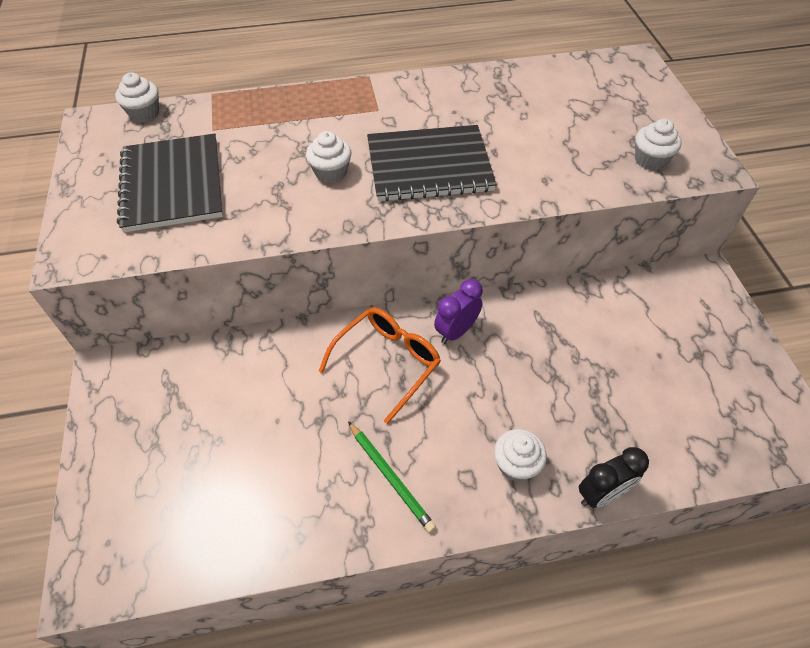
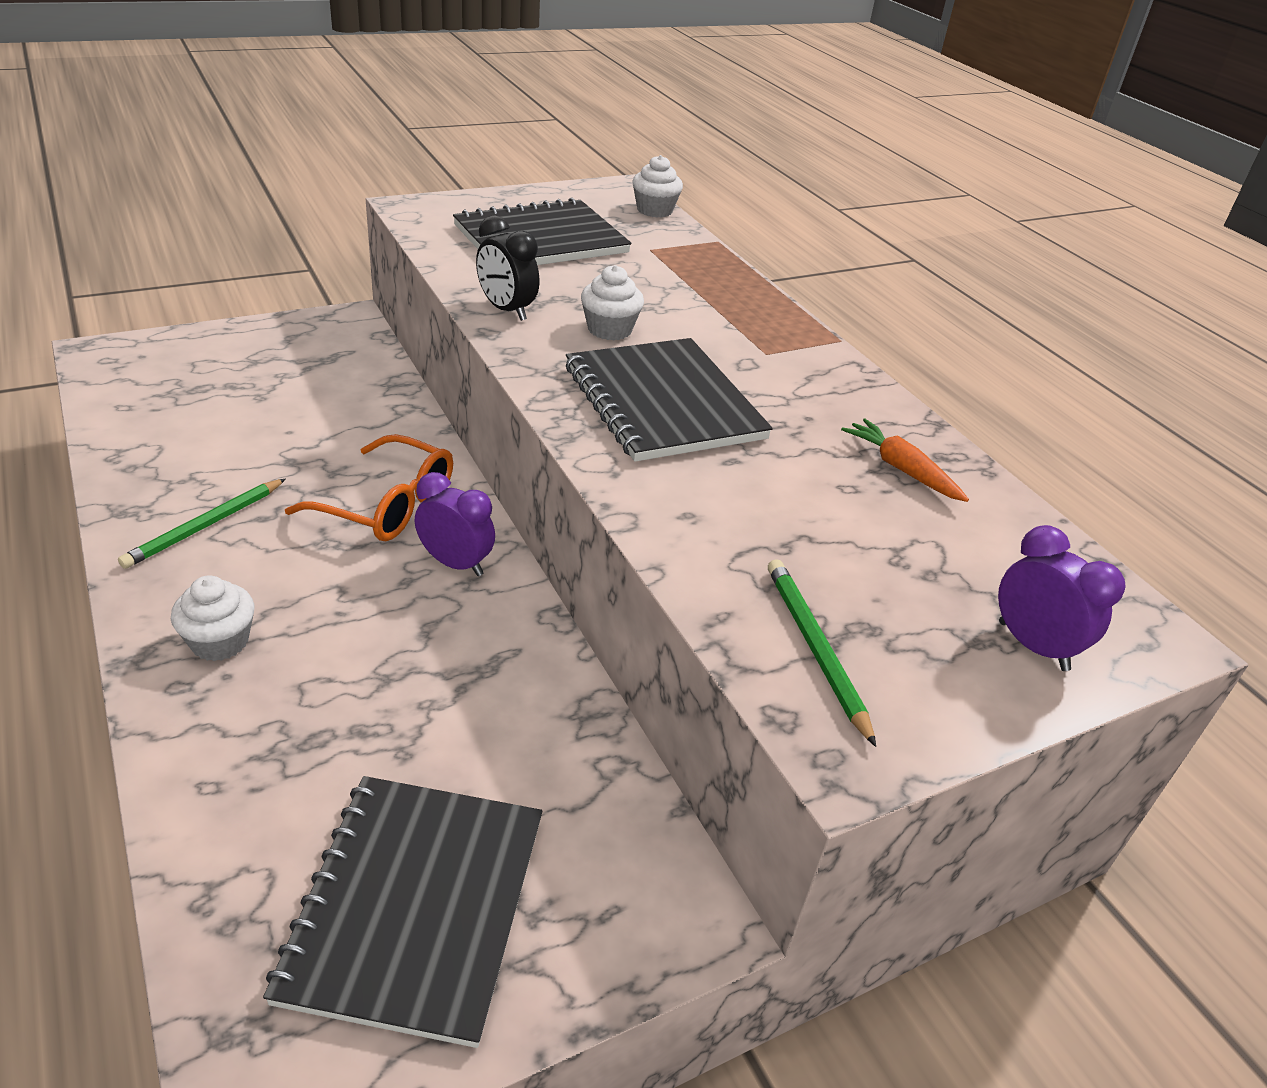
camera: 70 degrees right, 15 degrees down
black clock [579,447,649,508] -> black clock moved to [476,215,540,321]
white cupcake [635,119,682,171] -> green pencil [768,559,876,747]
none -> black notebook [263,776,542,1048]
none -> orange carrot [841,419,969,502]
none -> purple clock [998,525,1126,671]

